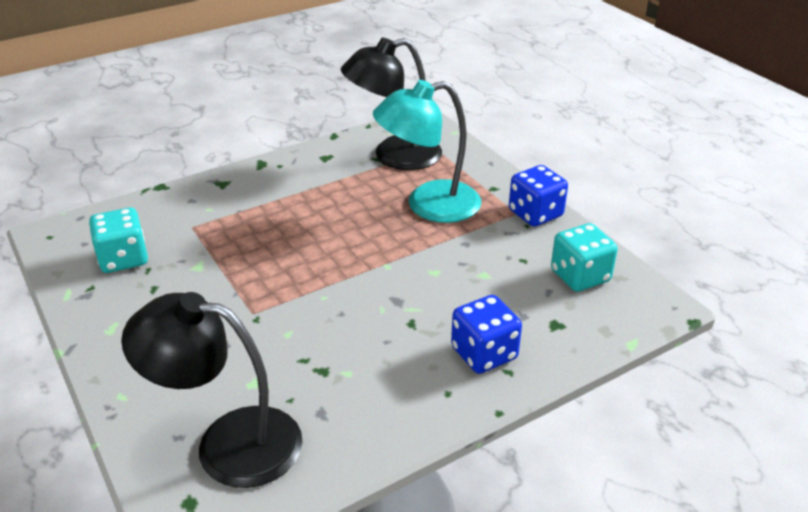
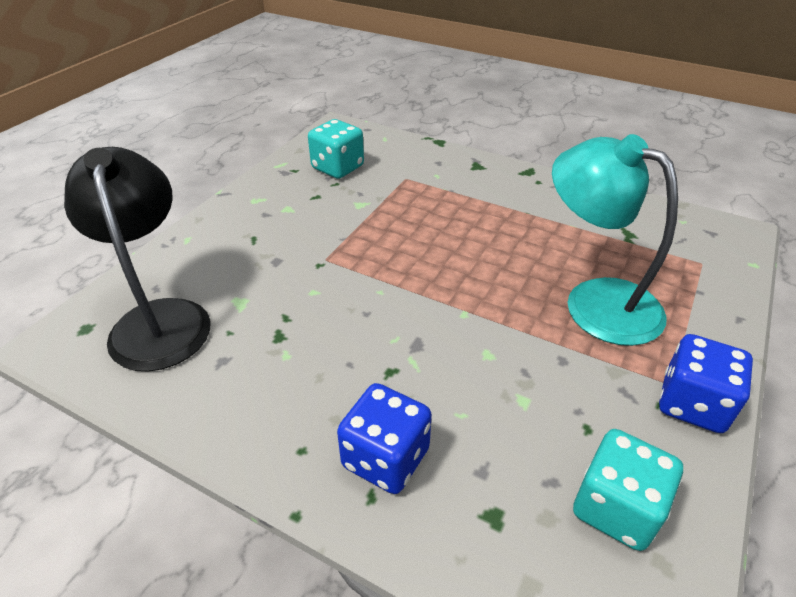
camera: 60 degrees right, 5 degrees up
black lamp [341,38,442,170] -> none

